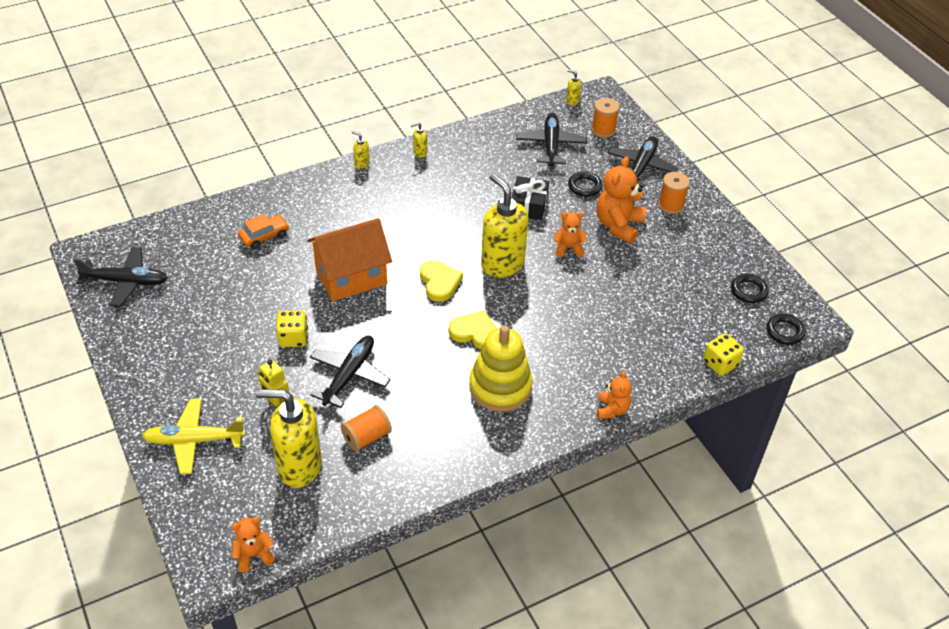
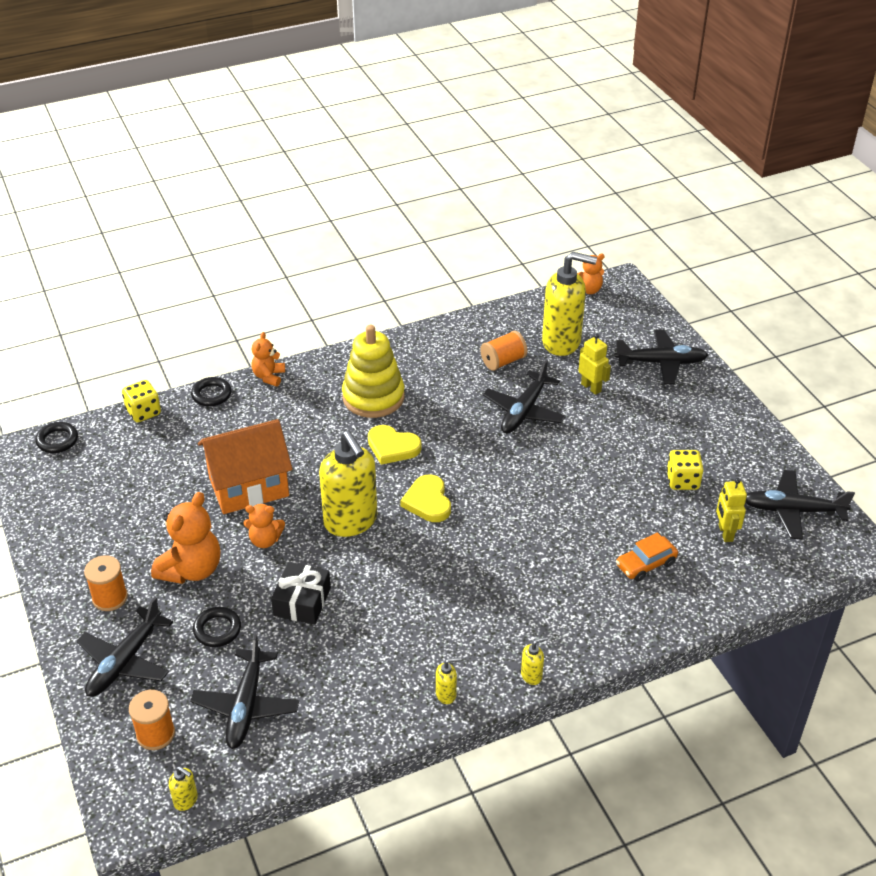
camera: 175 degrees left, 5 degrees down
yellow plane [142,398,246,474] -> black plane [615,329,708,384]
yellow dice [276,310,308,347] -> yellow dice moved to [667,450,704,490]
orange house [307,218,392,301] -> orange house moved to [198,419,292,514]
yellow soap dispenser [352,131,370,169] -> yellow soap dispenser turned 60 degrees counterclockwise [521,637,548,685]
black ring [731,274,769,303] -> black ring moved to [191,377,231,406]
none -> yellow robot [716,478,747,542]

